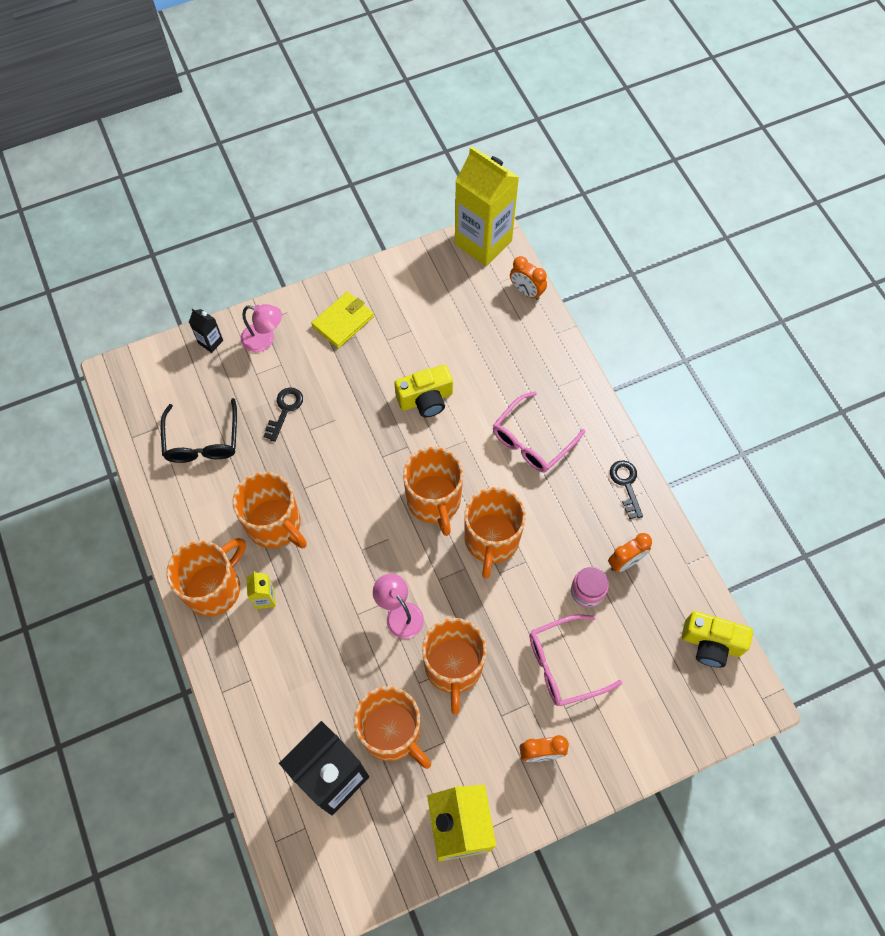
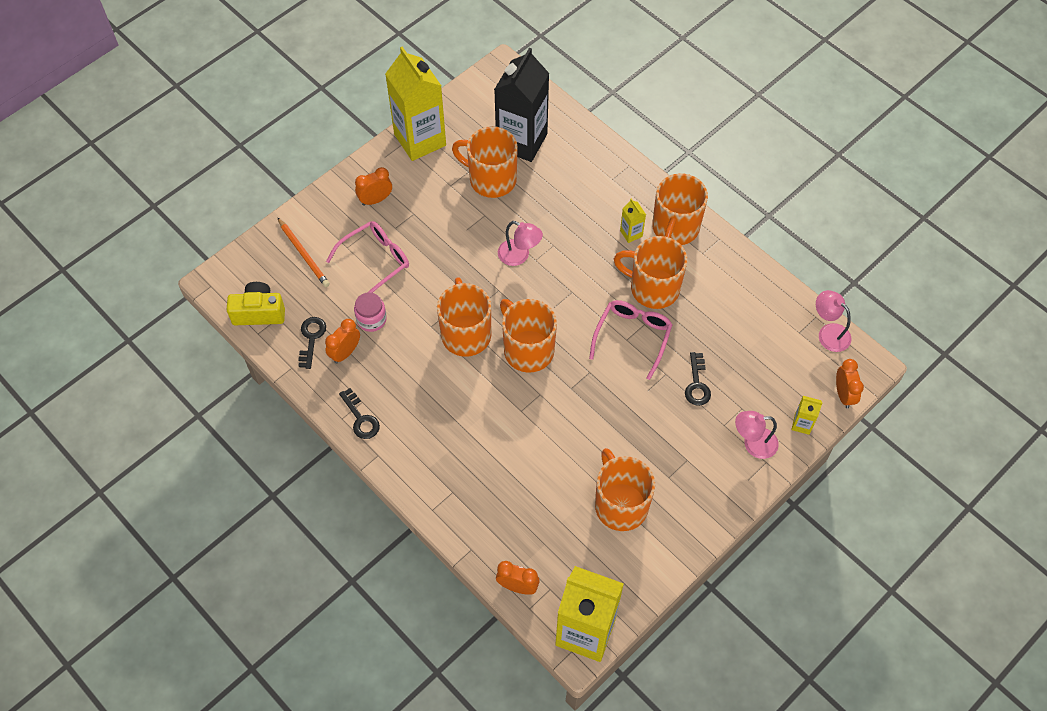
camera: 160 degrees right, 5 degrees down
black glasses [161,398,237,463] -> none
black carton [189,309,223,353] -> yellow carton [791,396,822,435]
yellow wallet [311,292,374,348] -> none
yellow camera [394,365,453,417] -> none
orange mug [422,618,487,715] -> orange mug moved to [595,448,655,531]
pink glasses [493,391,585,472] -> pink glasses moved to [589,300,673,380]
none -> orange pencil [277,217,330,287]
none -> black key [298,317,326,369]
none -> pink lamp [816,290,851,352]
none -> orange clock [836,359,864,408]

